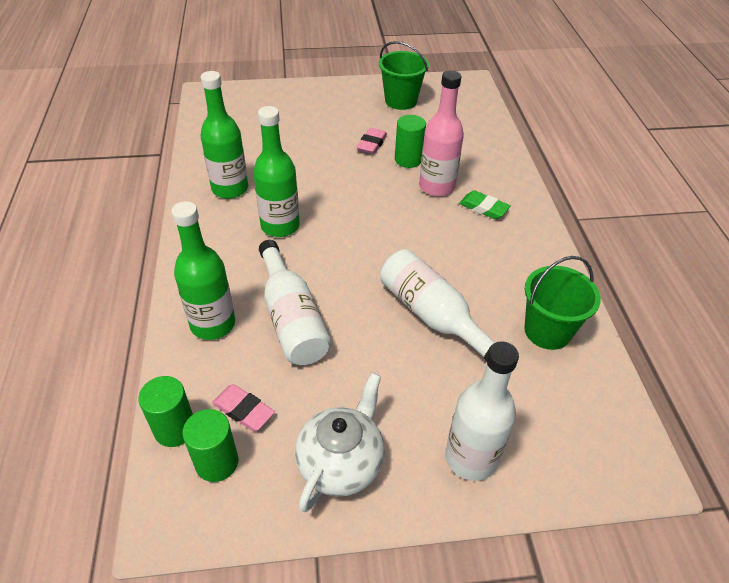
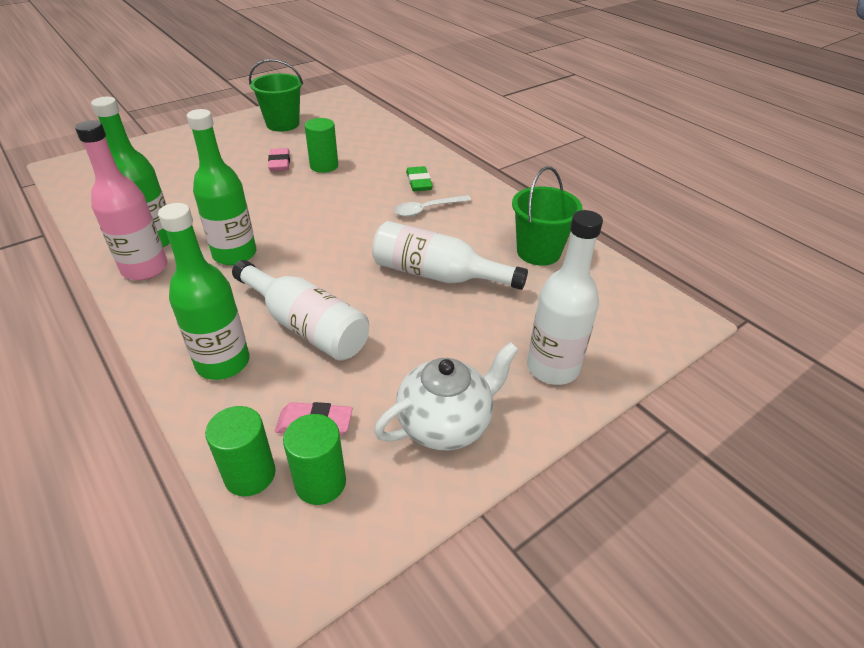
camera: 30 degrees left, 5 degrees down
white teapot [295,373,385,512] -> white teapot turned 60 degrees clockwise [374,342,519,450]
pink bottle [419,70,464,197] -> pink bottle moved to [75,120,168,280]
green eraser [459,190,511,219] -> green eraser turned 75 degrees clockwise [406,166,433,191]
none -> white spoon [394,195,471,217]

